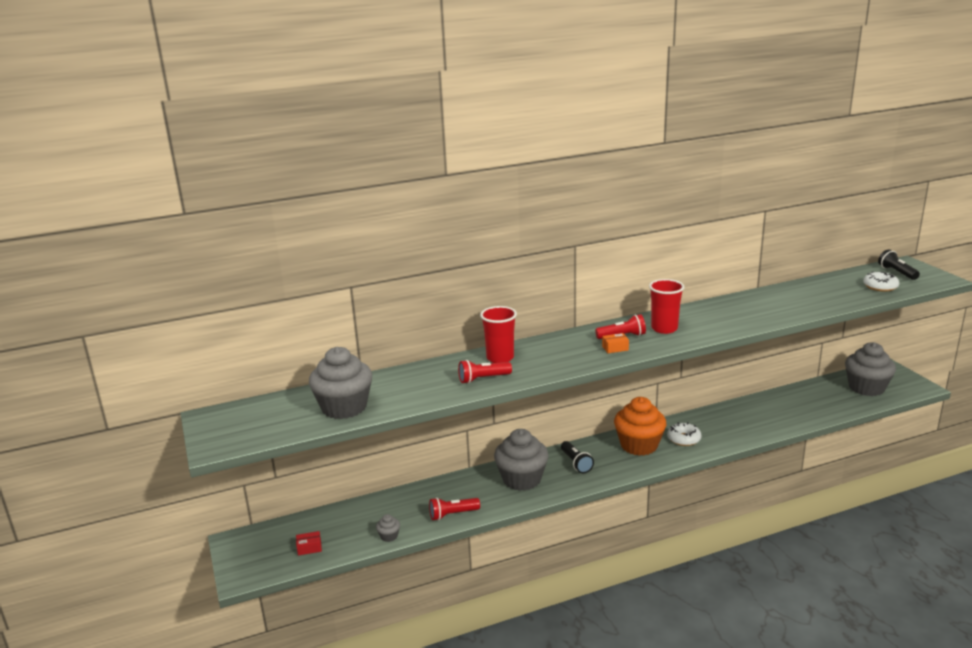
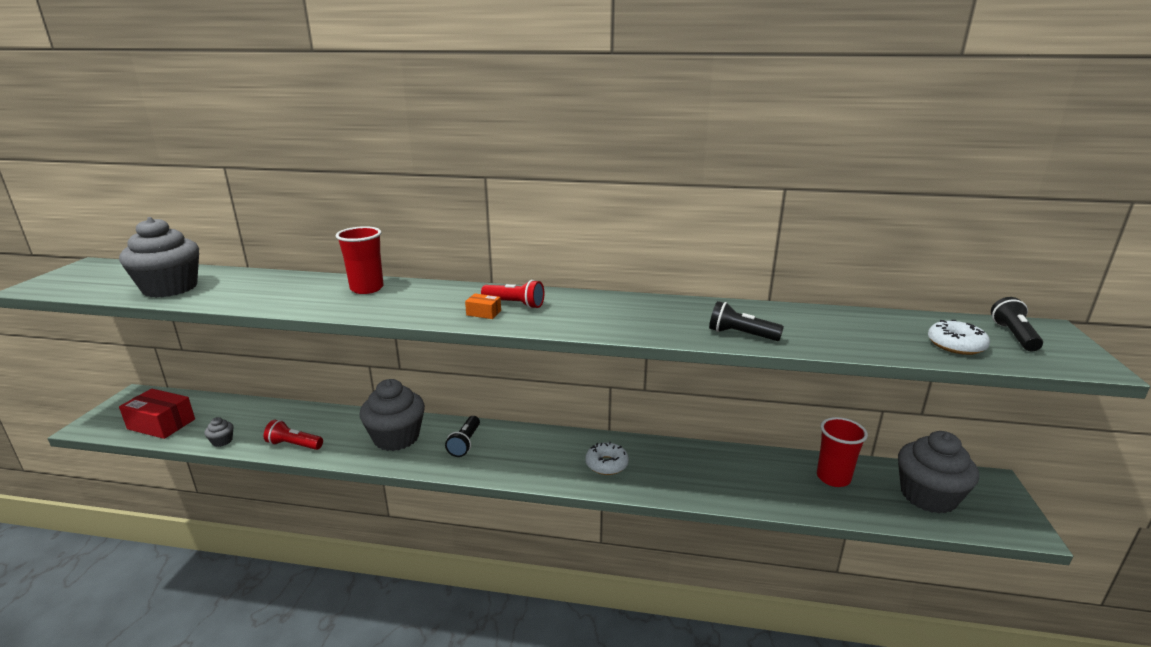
camera: 30 degrees right, 0 degrees up
red box [296,531,322,555] -> red box [119,389,195,439], size x2.11
red flashlight [458,360,512,384] -> none
orange cupcake [614,397,666,456] -> none
red cup [649,279,684,334] -> red cup moved to [817,417,868,487]
none -> black flashlight [709,301,784,341]

